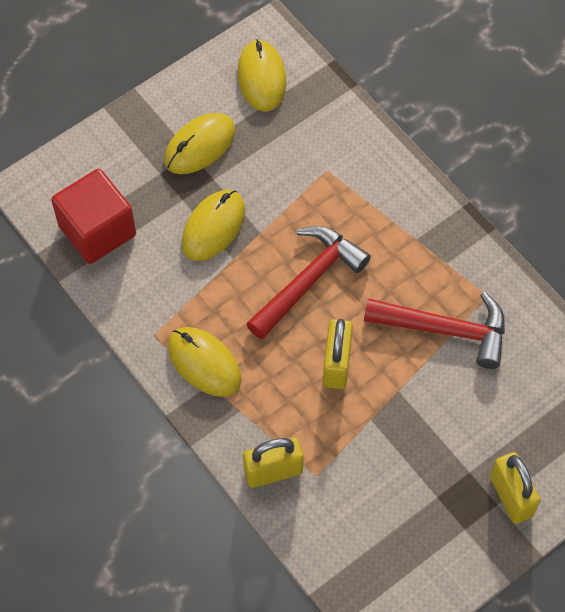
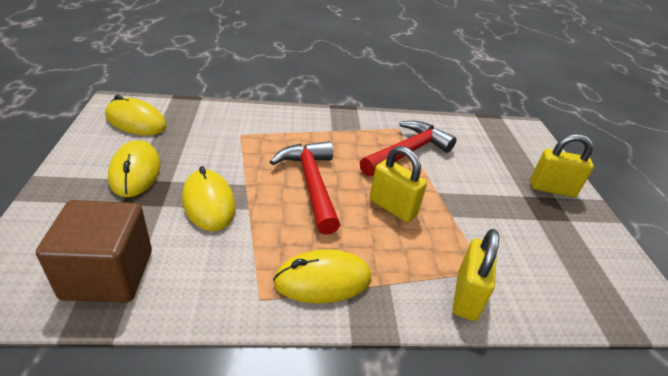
camera: 60 degrees left, 25 degrees down
red cube [51,169,136,264] -> brown cube [36,200,152,302]

